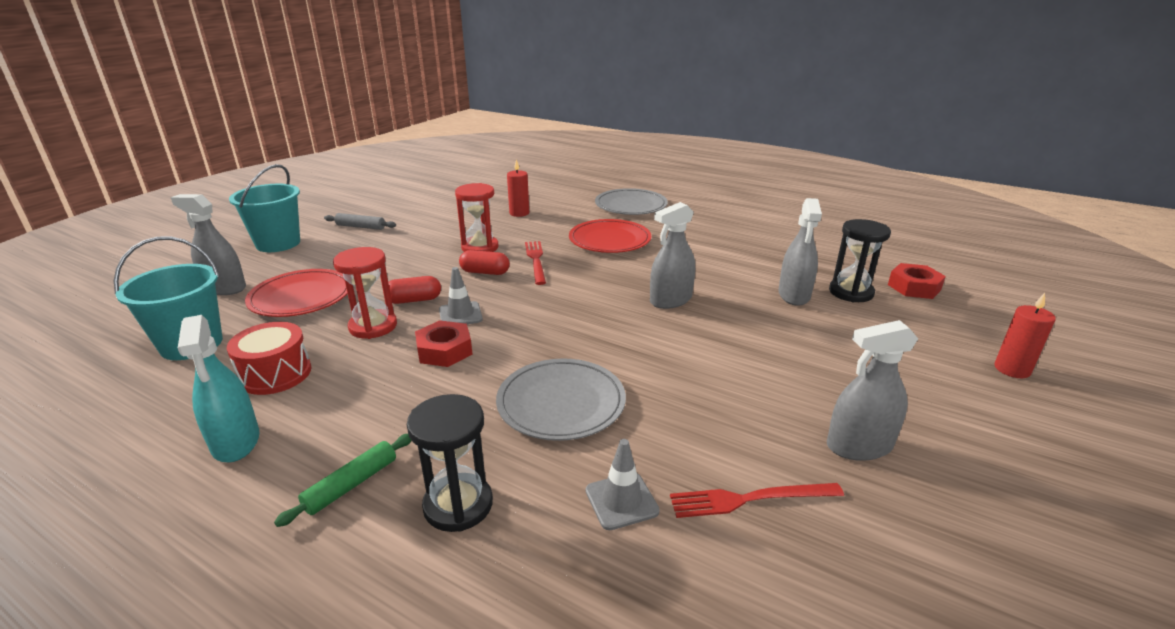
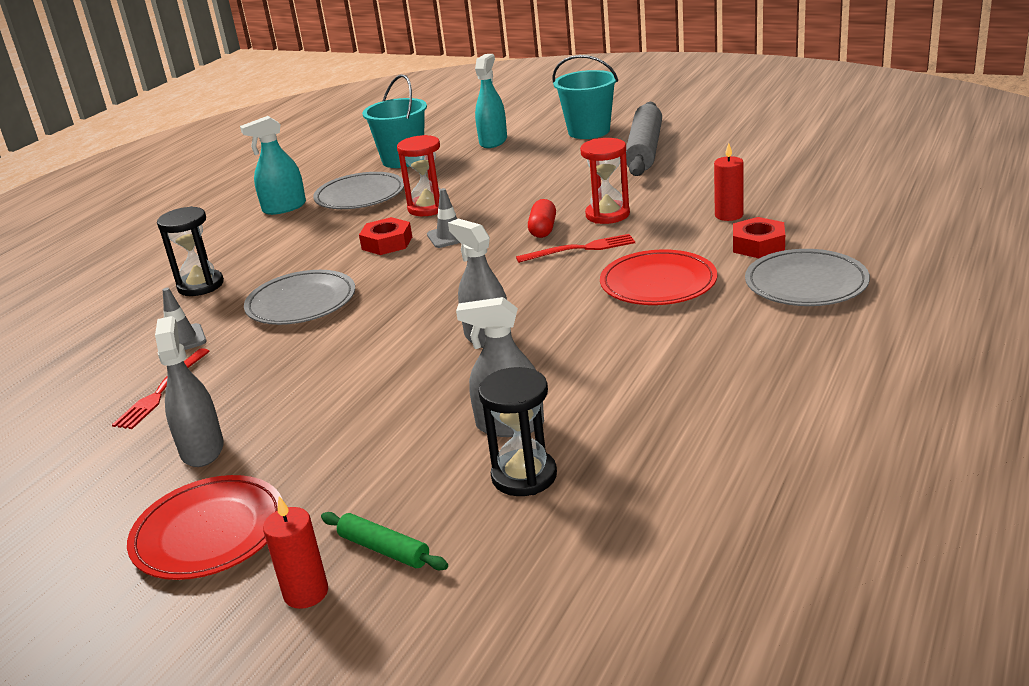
camera: 90 degrees right, 0 degrees up
grey spray bottle [171,194,246,295] -> turquoise spray bottle [475,54,507,148]
red drum [227,322,312,395] -> grey plate [313,172,404,209]
red plate [245,269,347,317] -> red plate moved to [127,475,283,580]
green rolling pin [274,434,412,527] -> green rolling pin moved to [321,512,448,570]
grey rolling pin [324,213,396,230] -> grey rolling pin [626,102,662,176], size x2.07
red capsule [388,276,441,304] -> none
red fork [670,483,844,518] -> red fork turned 150 degrees counterclockwise [112,348,210,429]
red nut [888,263,946,299] -> red nut moved to [733,217,785,258]

